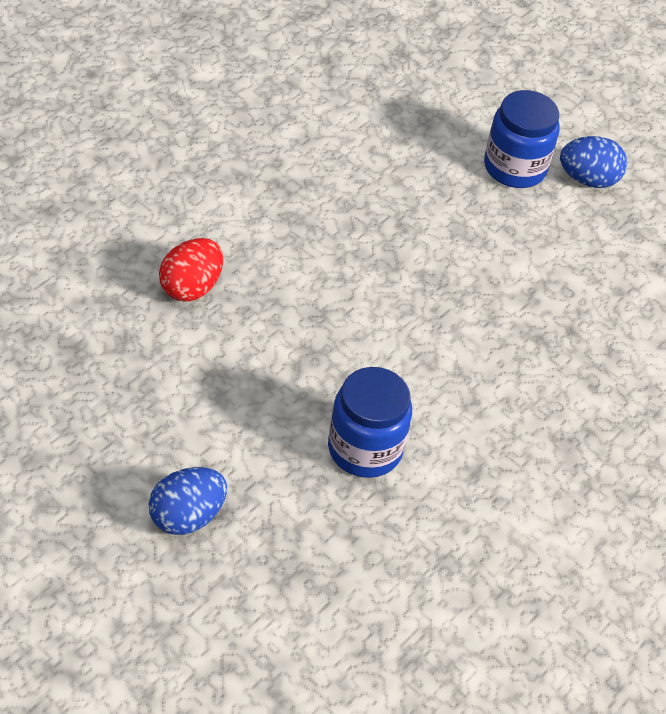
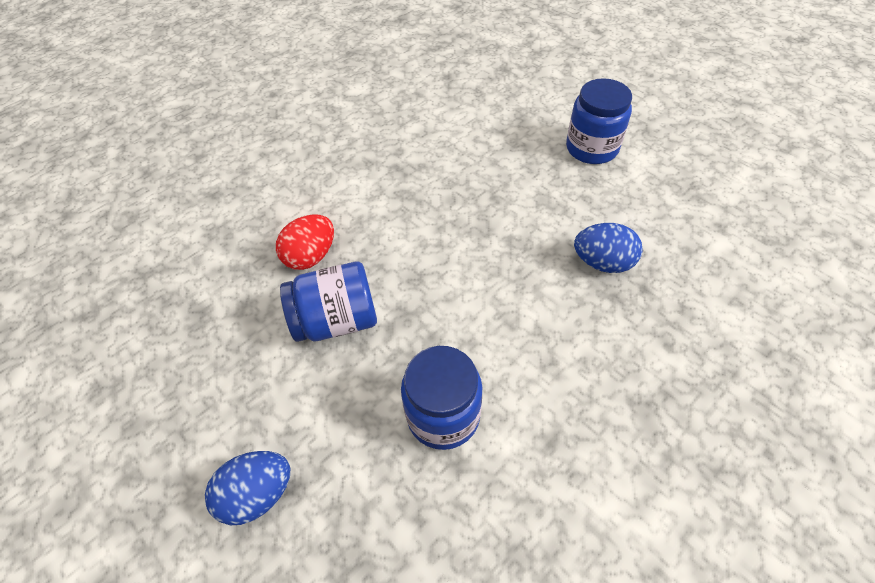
camera: 15 degrees right, 5 degrees up
blue egg [560,136,627,188] -> blue egg moved to [574,223,643,273]
none -> blue jar [280,261,377,342]

